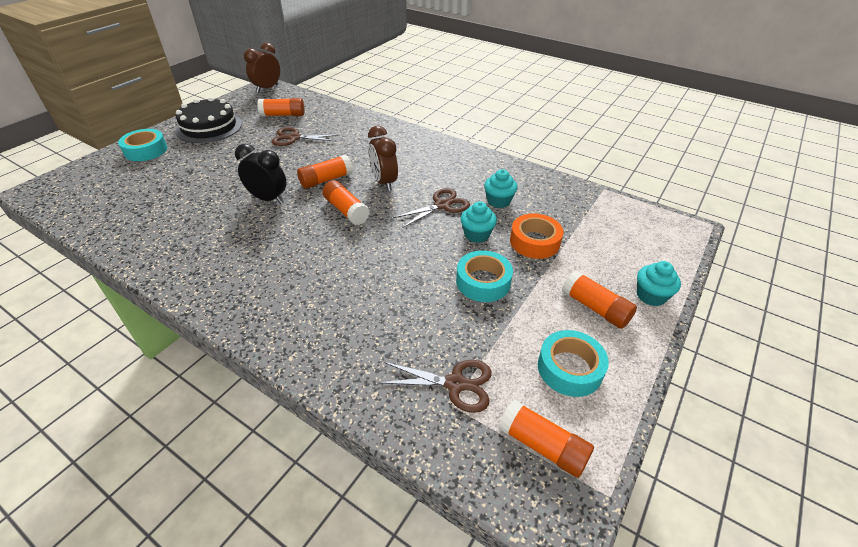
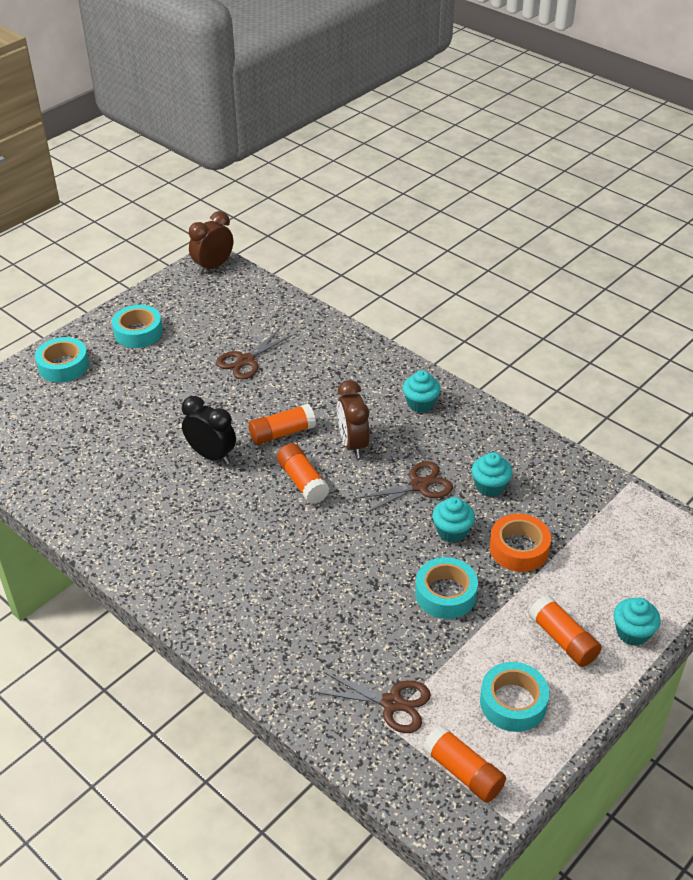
camera: 10 degrees right, 0 degrees up
black cake [175,97,242,143] -> turquoise tape [112,305,163,348]
orange glue stick [257,98,304,116] -> none
brown scissors [271,127,339,146] -> brown scissors turned 60 degrees counterclockwise [216,328,293,380]
none -> turquoise cupcake [403,370,441,413]

